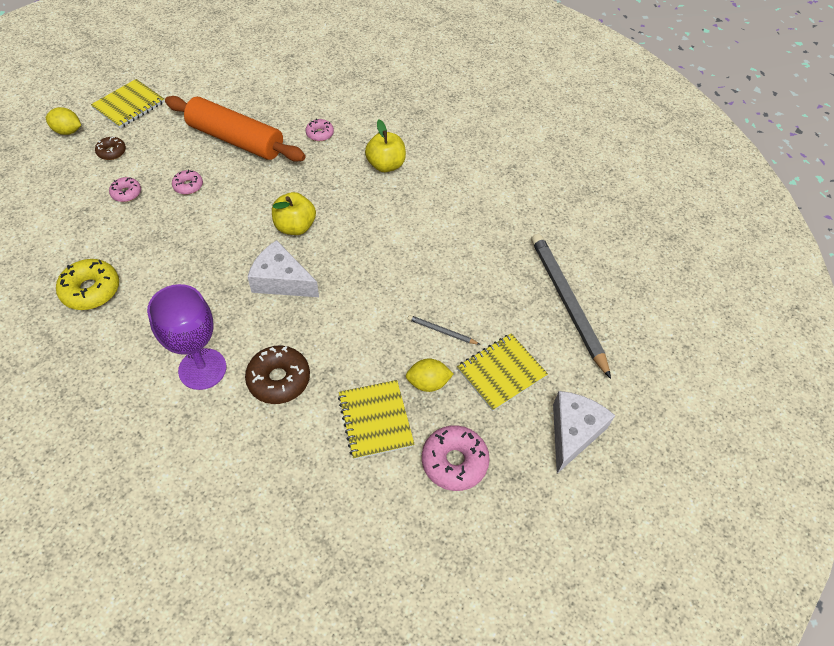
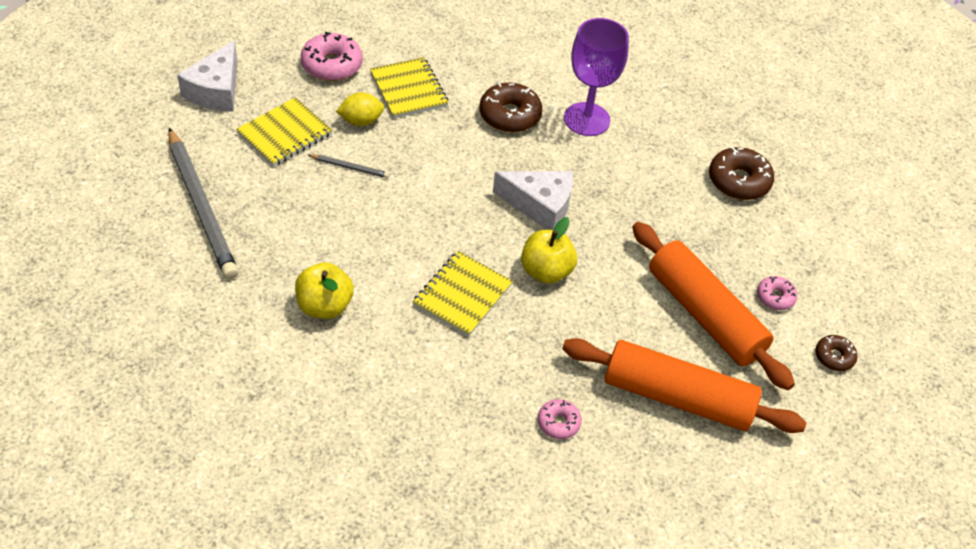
camera: 170 degrees right, 5 degrees down
yellow lemon [46,107,81,135] -> none
yellow donut [56,259,119,310] -> brown donut [709,147,774,200]
yellow notebook [91,79,165,128] -> yellow notebook moved to [413,251,513,337]
pink donut [172,169,203,195] -> orange rolling pin [632,222,795,390]
yellow apple [365,120,406,172] -> yellow apple moved to [295,262,354,319]

